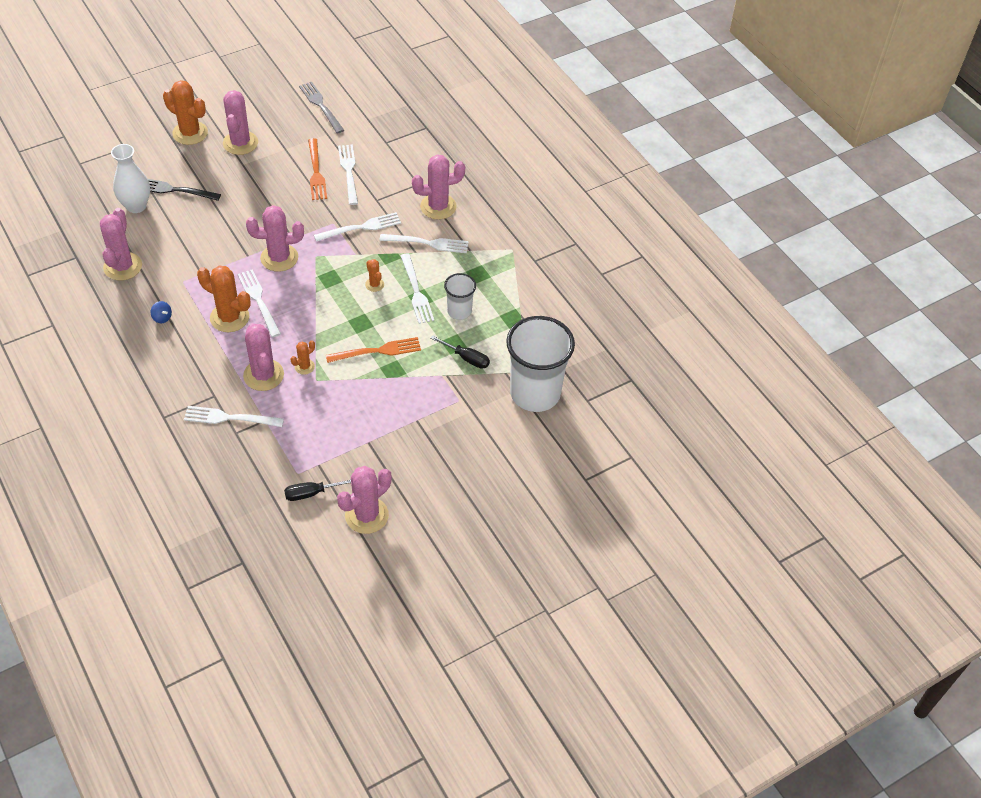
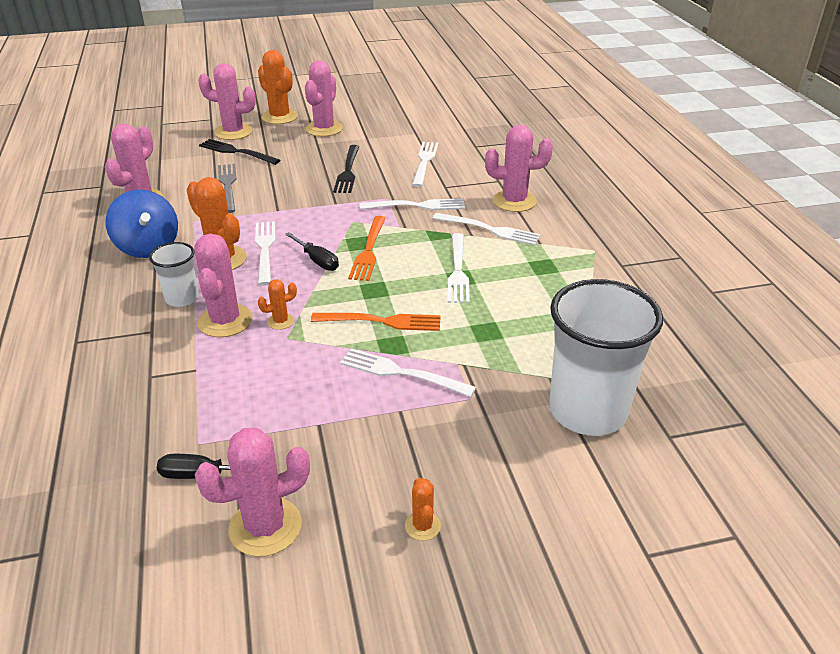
camera: 20 degrees right, 15 degrees down
white vase [111,144,150,213] -> none
blue spinning top [151,301,172,323] -> blue spinning top [106,189,178,258], size x2.50
white fork [184,406,284,427] -> white fork moved to [340,348,476,397]
pink cactus [246,205,304,272] -> pink cactus moved to [198,63,256,140]
grey fork [299,82,344,134] -> grey fork moved to [218,164,237,213]
orange fork [308,138,327,200] -> orange fork moved to [348,216,386,281]
orange cactus [365,259,384,292] -> orange cactus moved to [405,478,441,541]
black screwdriver [430,335,490,369] -> black screwdriver moved to [285,232,339,271]
white cup [444,273,476,320] -> white cup moved to [149,242,199,307]
none -> black fork [333,145,360,193]

